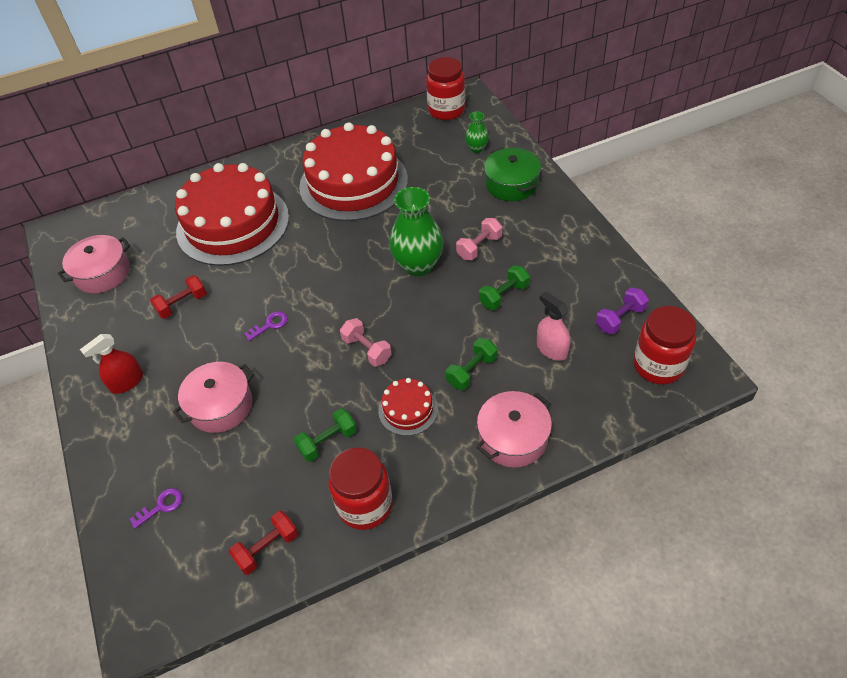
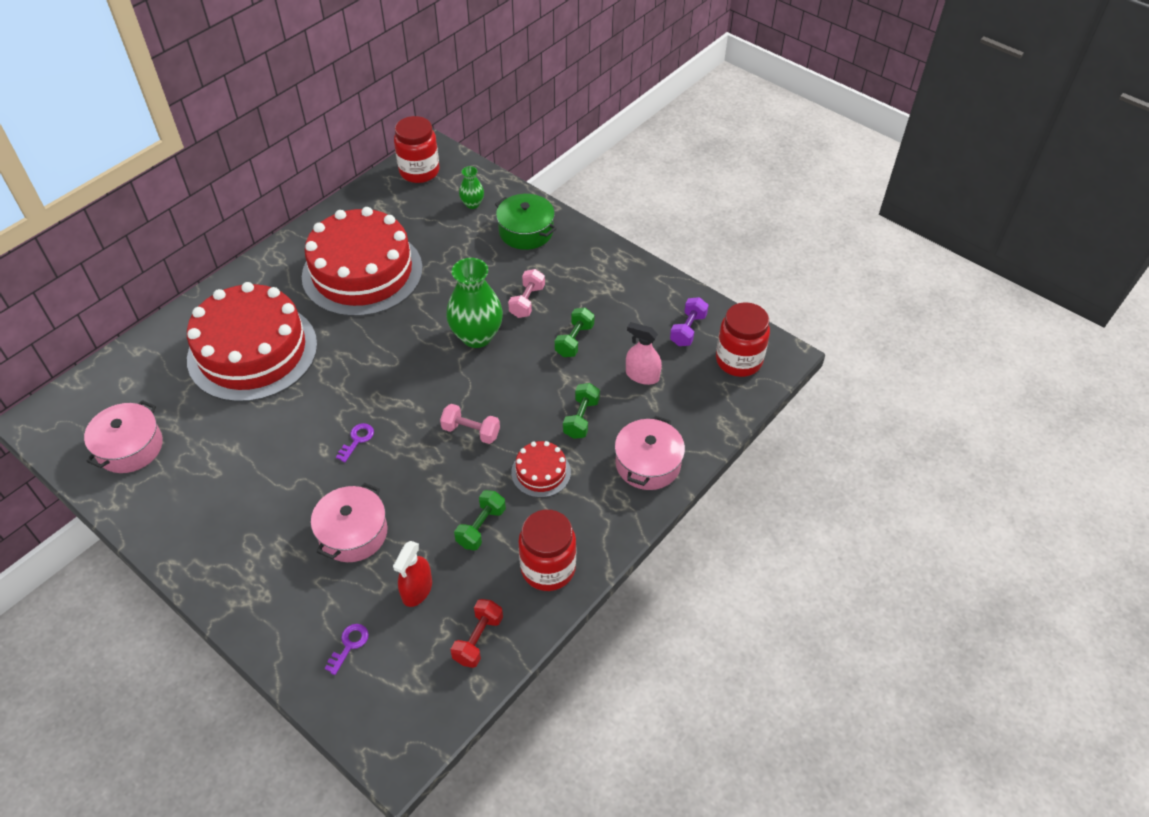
camera: 30 degrees left, 0 degrees up
red spray bottle [80,334,143,394] -> red spray bottle moved to [393,541,432,607]
red dumbbell [150,275,207,319] -> none

